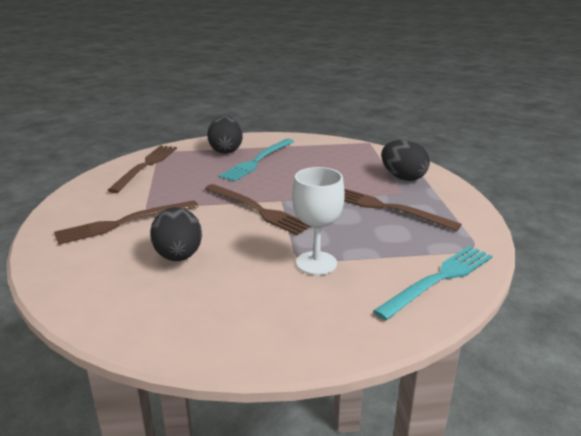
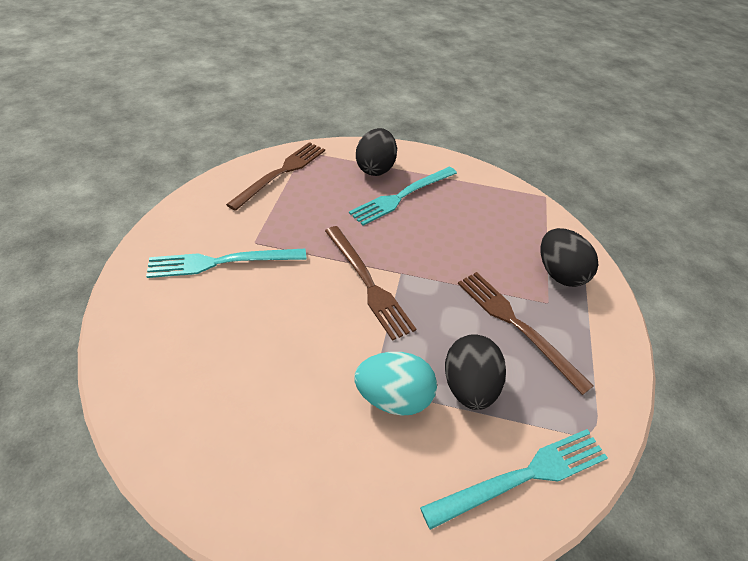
camera: 15 degrees right, 20 degrees up
brown fork [54,200,199,245] -> turquoise fork [146,249,306,278]
black egg [150,207,202,261] -> black egg moved to [445,334,506,410]
white goblet [292,167,345,275] -> turquoise egg [354,352,437,416]

